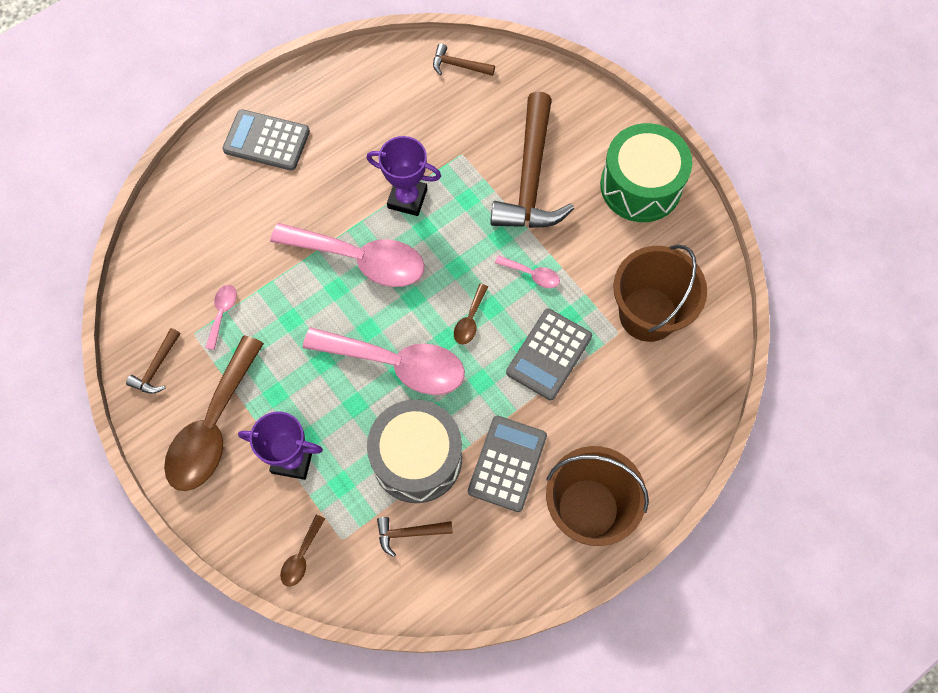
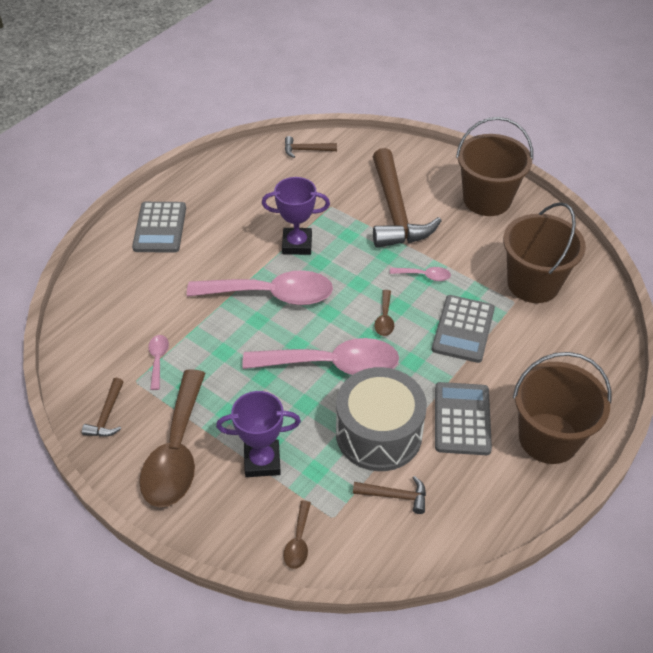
camera: 15 degrees left, 20 degrees down
grey calculator [222,109,310,171] -> grey calculator turned 90 degrees counterclockwise [132,202,186,253]
brown hammer [377,517,453,557] -> brown hammer turned 150 degrees counterclockwise [353,476,426,514]
green drum [600,123,692,222] -> brown bucket [456,117,533,216]

